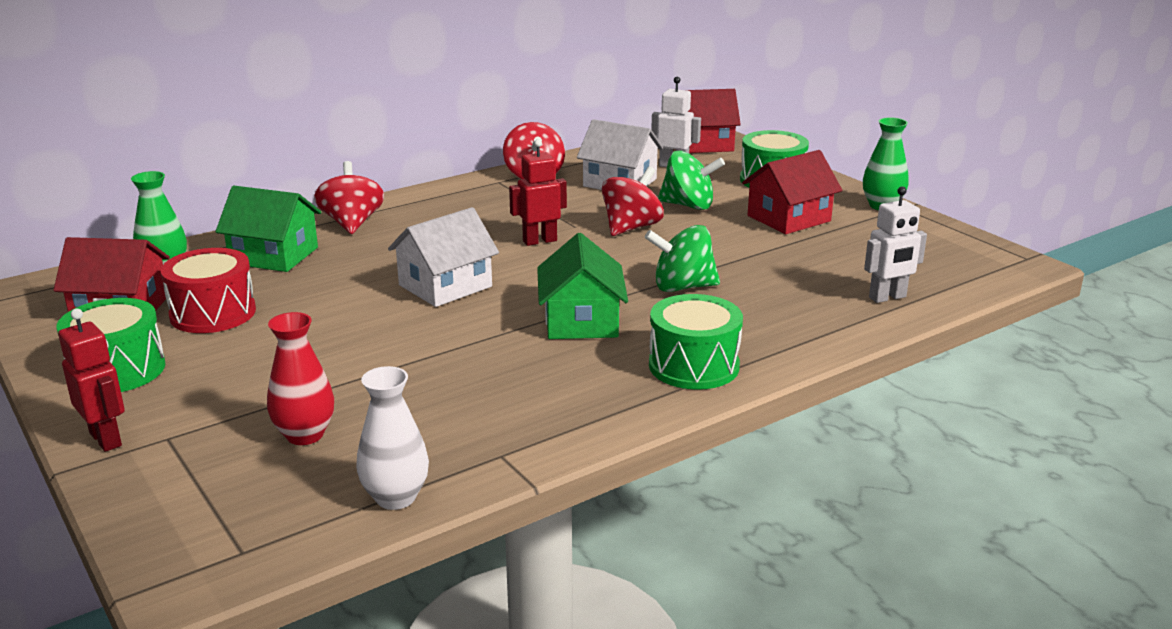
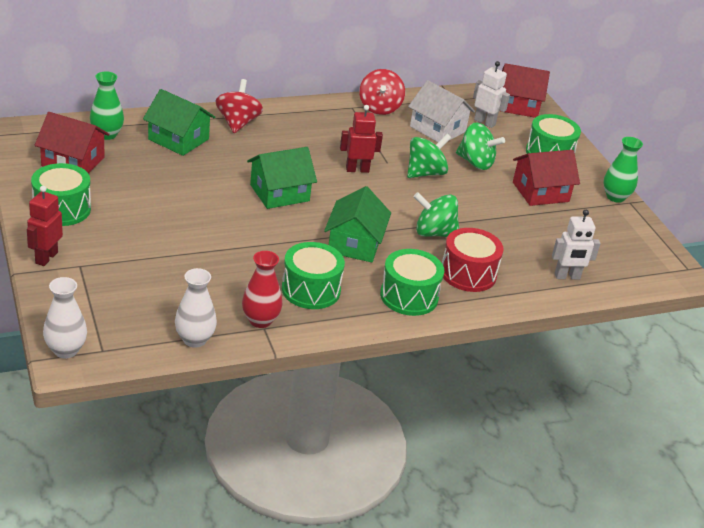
camera: 10 degrees right, 10 degrees up
red robot [58,309,125,452] -> red robot turned 135 degrees counterclockwise [27,186,63,266]
red drum [160,248,256,333] -> red drum moved to [442,228,503,292]
red vase [267,312,334,445] -> red vase moved to [242,251,282,328]
white house [388,207,499,307] -> green house [247,147,317,209]
red spinning top [602,166,664,236] -> green spinning top [407,134,451,178]
none -> white vase [43,277,87,358]
none -> green drum [282,242,345,309]

